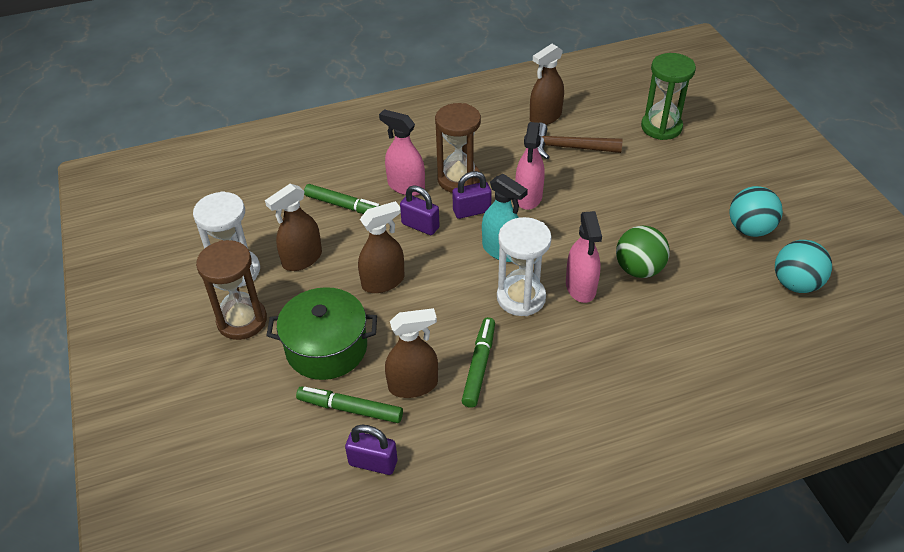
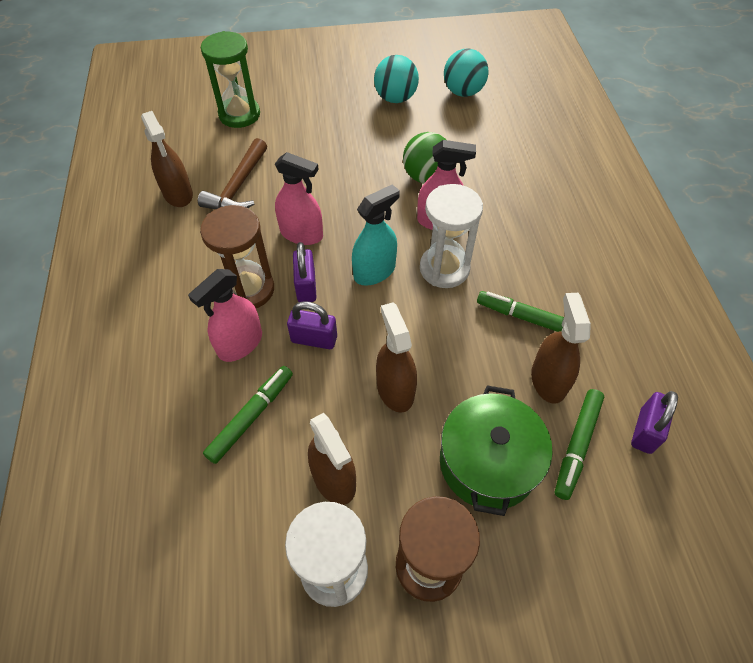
camera: 80 degrees left, 10 degrees up
purple padlock [400,185,440,235] -> purple padlock turned 60 degrees clockwise [287,301,337,349]

